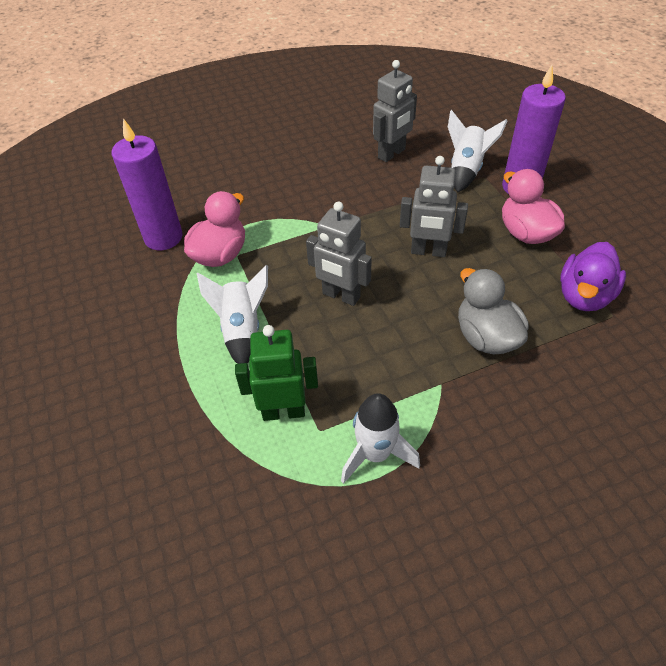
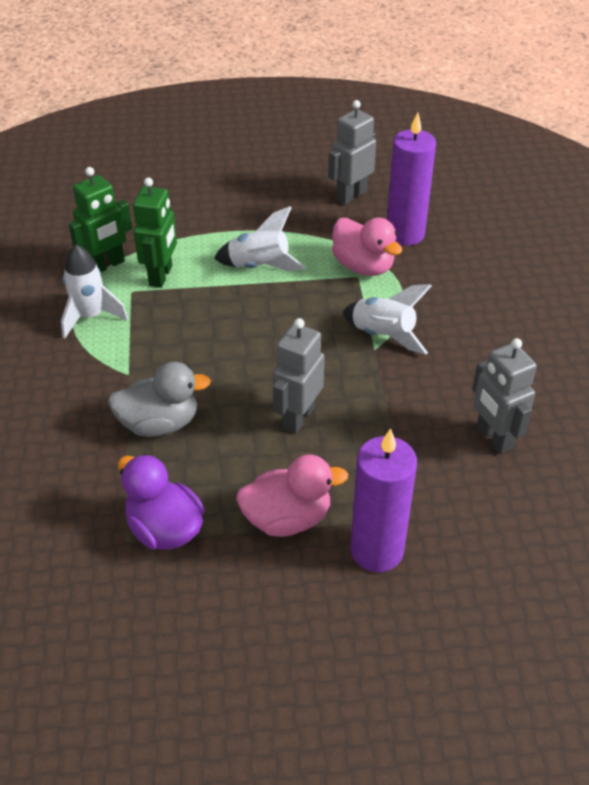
camera: 105 degrees right, 5 degrees down
grey robot [306,202,372,306] -> grey robot moved to [328,100,376,205]
white rocket [448,110,507,193] -> white rocket moved to [343,284,432,354]
none -> green robot [68,167,132,272]

